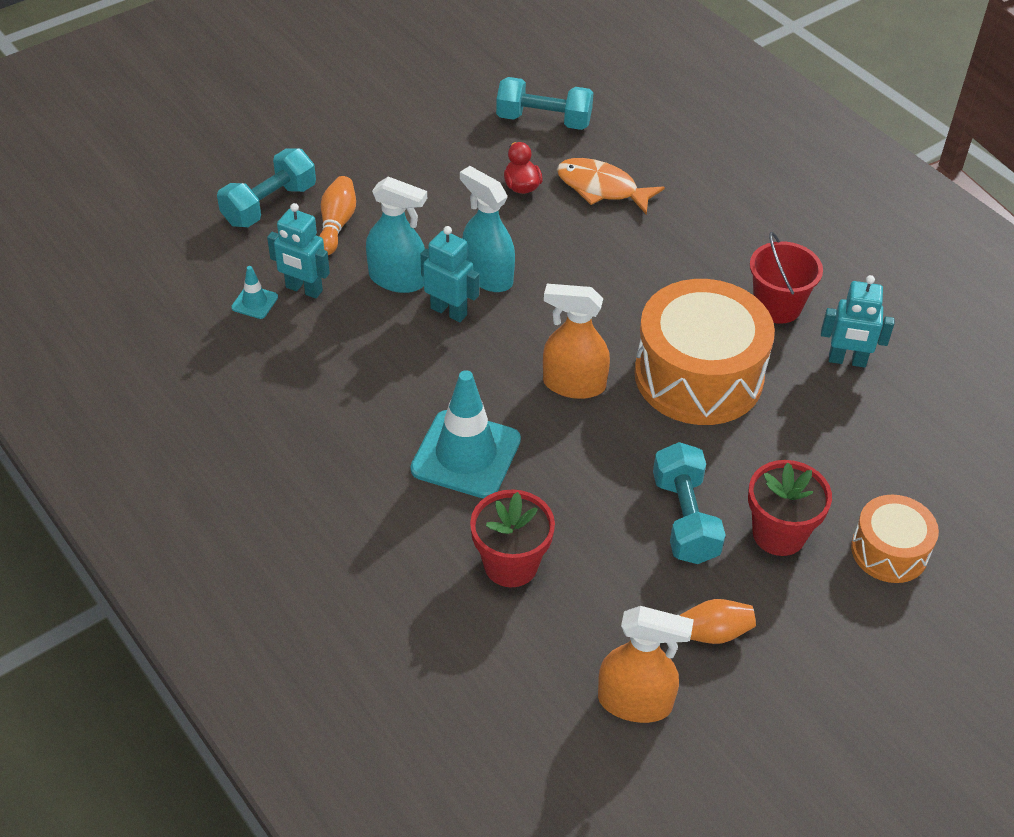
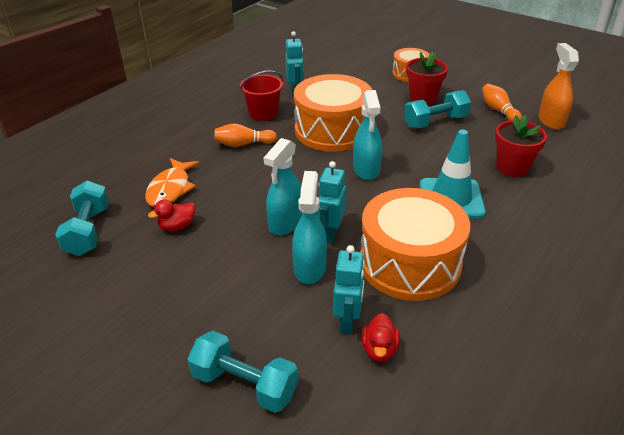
camera: 105 degrees left, 10 degrees down
turquoise traffic cone [231,266,278,319] -> red duck [362,313,400,362]
orange bowling pin [319,176,356,255] -> orange bowling pin moved to [214,123,277,147]
orange spray bottle [543,284,610,399] -> turquoise spray bottle [353,90,382,180]
none -> orange drum [360,188,471,301]

